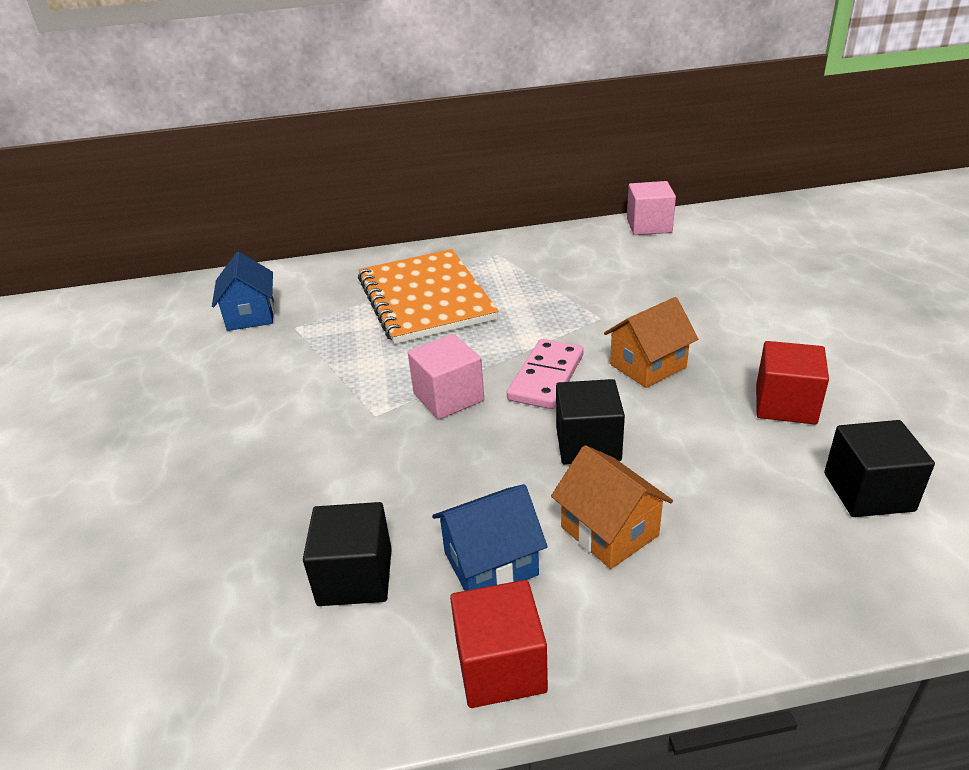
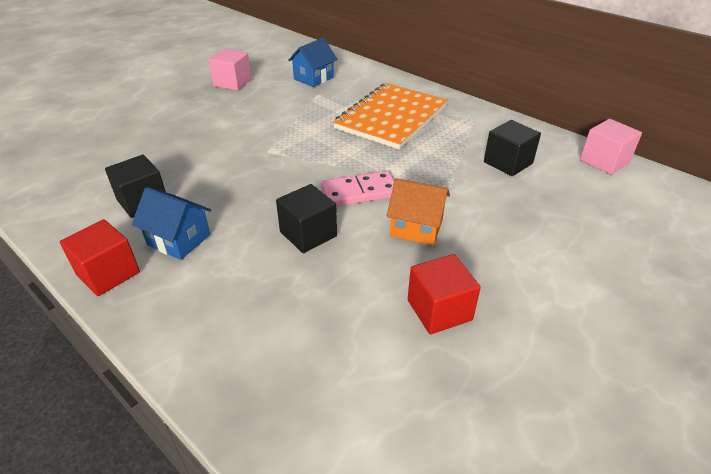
camera: 50 degrees right, 5 degrees up
pink cube [408,334,484,419] -> pink cube moved to [209,49,252,90]
orange house [551,445,673,569] -> none
black cube [824,420,935,517] -> black cube moved to [484,120,541,176]

